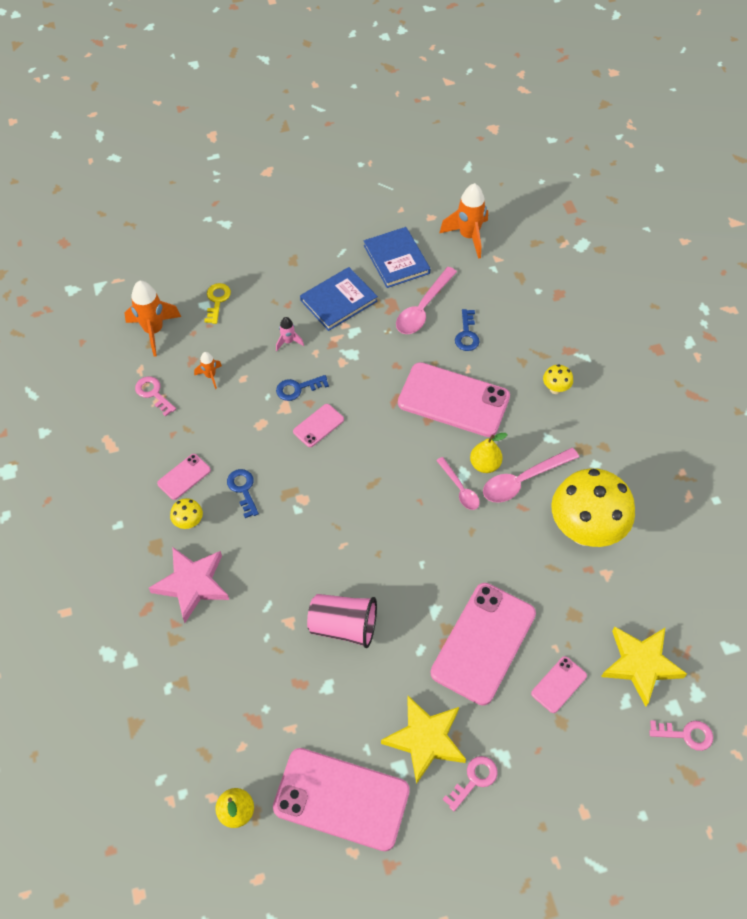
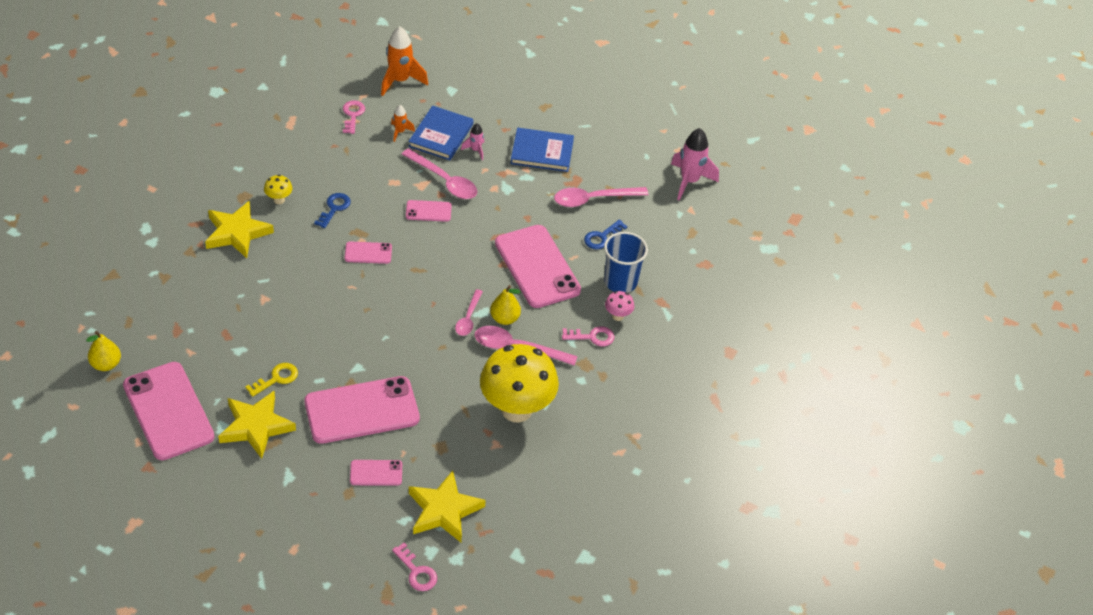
camera: 40 degrees right, 10 degrees down
pink star [149,547,229,623] -> yellow star [205,201,274,258]
pink phone [157,454,211,500] -> pink phone moved to [345,242,392,264]
yellow key [204,283,231,324] -> yellow key moved to [245,363,298,397]
blue key [276,375,329,401] -> pink spoon [402,148,477,199]
pink cup [307,594,377,648] -> none
blue book [364,227,430,288] -> blue book moved to [408,106,473,160]
orange rocket [440,183,488,259] -> pink rocket [671,128,719,201]
pink key [443,756,498,811] -> pink key moved to [562,326,614,347]
yellow mushroom [543,364,573,394] -> pink mushroom [605,291,634,321]
none -> blue cup [604,232,648,293]

